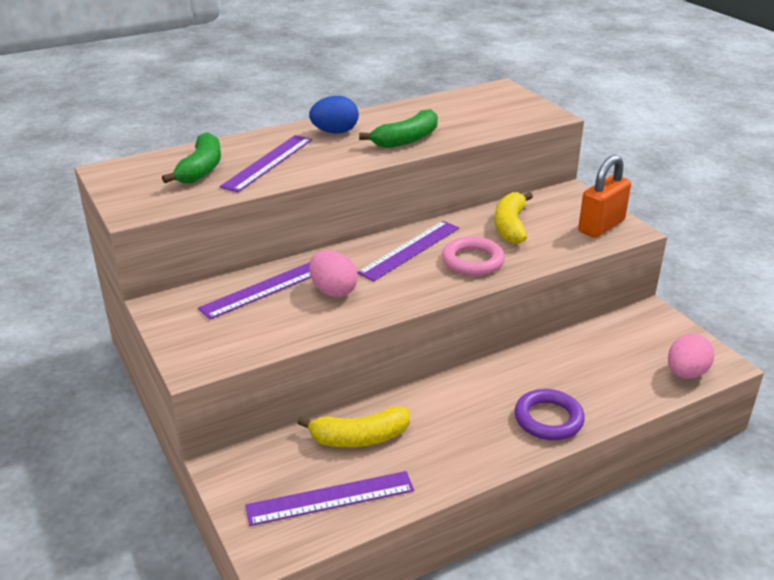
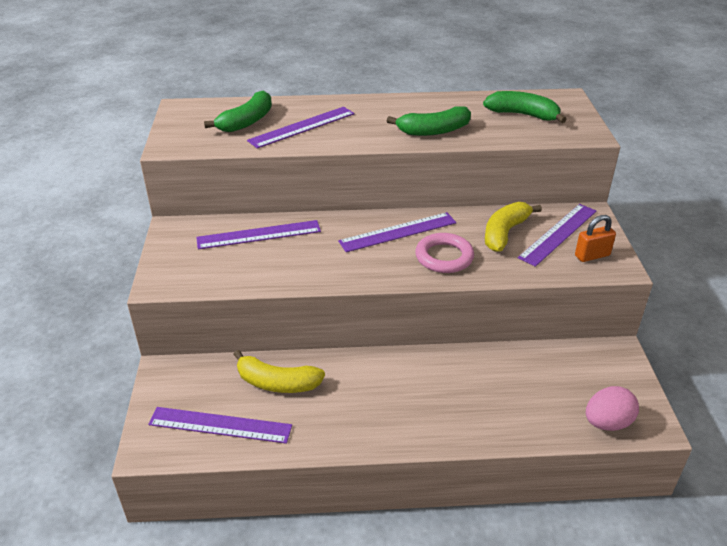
camera: 25 degrees right, 5 degrees up
blue egg [309,96,359,133] -> none
pink egg [309,250,358,297] -> none
purple ring [514,389,585,440] -> none
orange padlock [578,155,631,238] -> orange padlock [575,215,616,262], size x0.64
none -> green banana [483,91,567,123]
none -> purple ruler [518,204,596,267]

